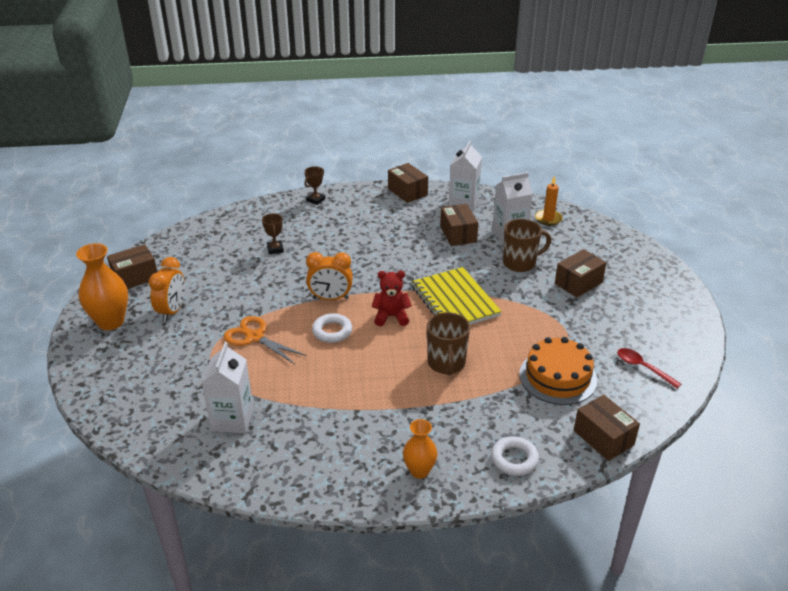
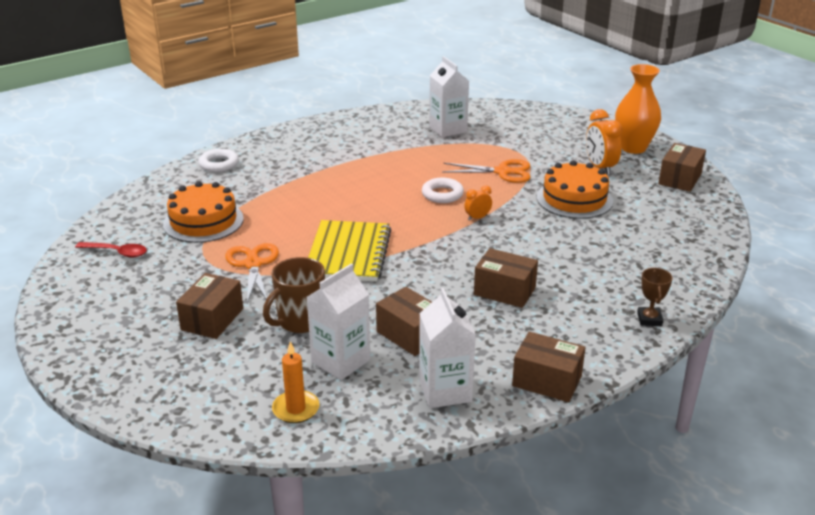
camera: 150 degrees right, 5 degrees down
brown trophy [262,214,284,254] -> none
orange clock [306,252,353,300] -> orange clock [464,185,492,221], size x0.55
red teddy bear [371,271,412,326] -> none
orange vase [403,419,437,479] -> none
yellow notebook [411,267,502,325] -> yellow notebook turned 60 degrees clockwise [308,220,392,282]
brown mug [427,312,470,376] -> none
brown box [574,395,640,461] -> brown box moved to [474,248,538,308]
none -> orange scissors [225,243,279,304]
none -> orange cake [537,160,613,219]

